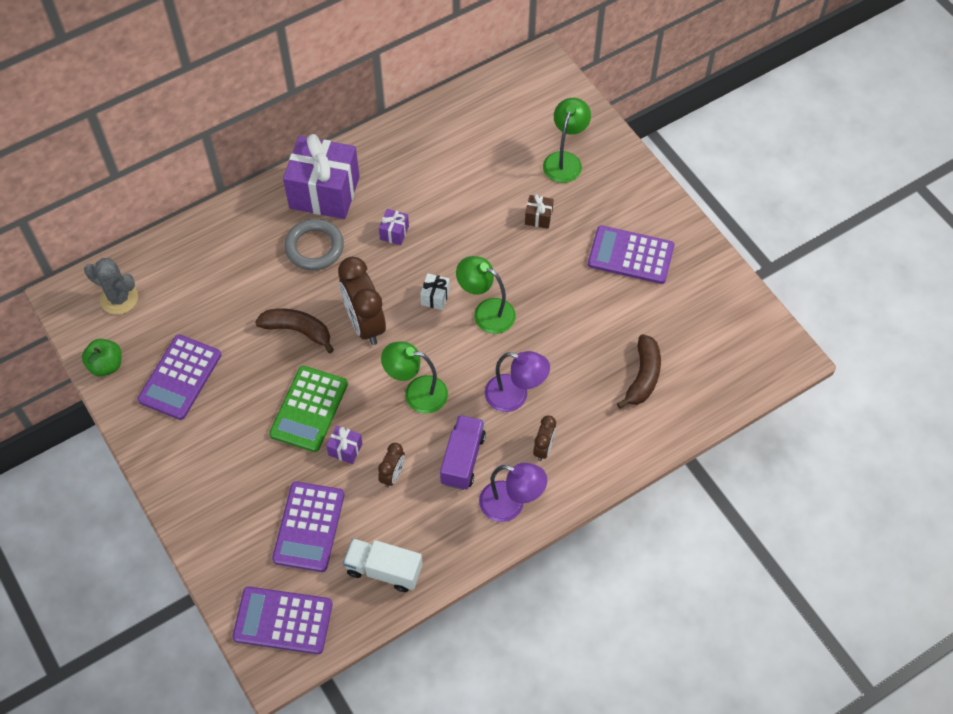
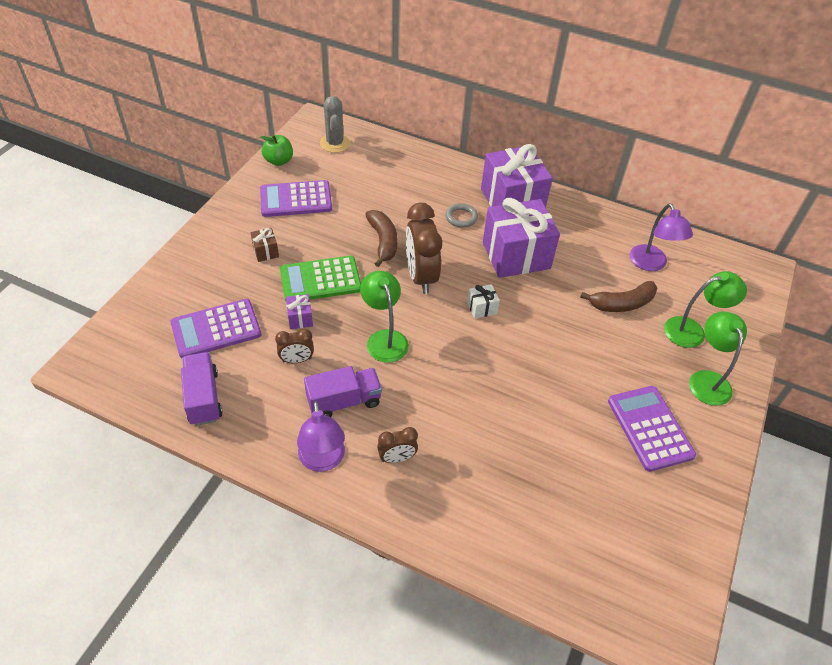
camera: 55 degrees right, 10 degrees down
purple calculator [232,587,333,654] -> none
grey ring [284,219,344,270] -> grey ring [445,203,478,228], size x0.62
brown clock [338,257,386,345] -> brown clock turned 45 degrees counterclockwise [405,203,442,294]
white truck [343,538,423,592] -> purple truck [181,352,223,426]
purple gift [379,209,409,245] -> purple gift [483,198,560,278], size x2.43
green lamp [456,256,516,334] -> green lamp moved to [689,311,747,406]
purple lamp [485,351,550,412] -> purple lamp moved to [630,204,693,271]
brown gift [525,194,554,229] -> brown gift moved to [251,228,279,262]
brown banana [617,334,661,409] -> brown banana moved to [580,281,657,312]

